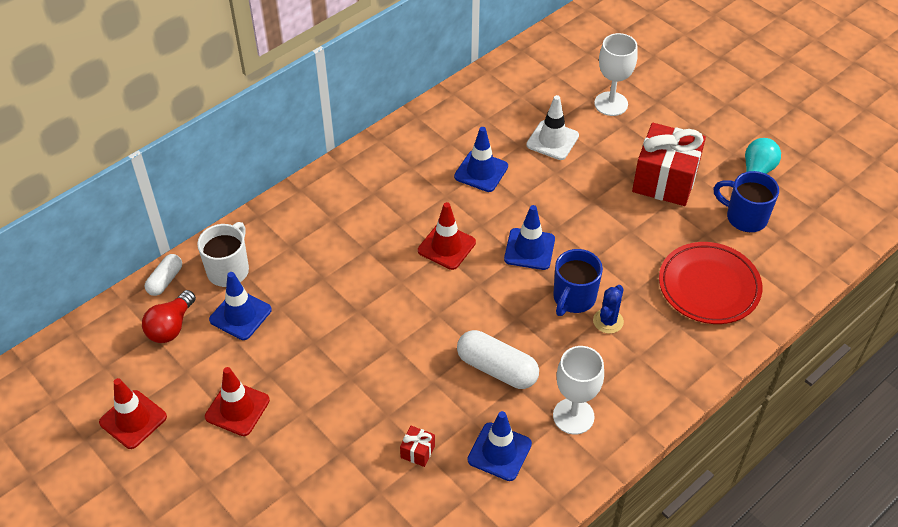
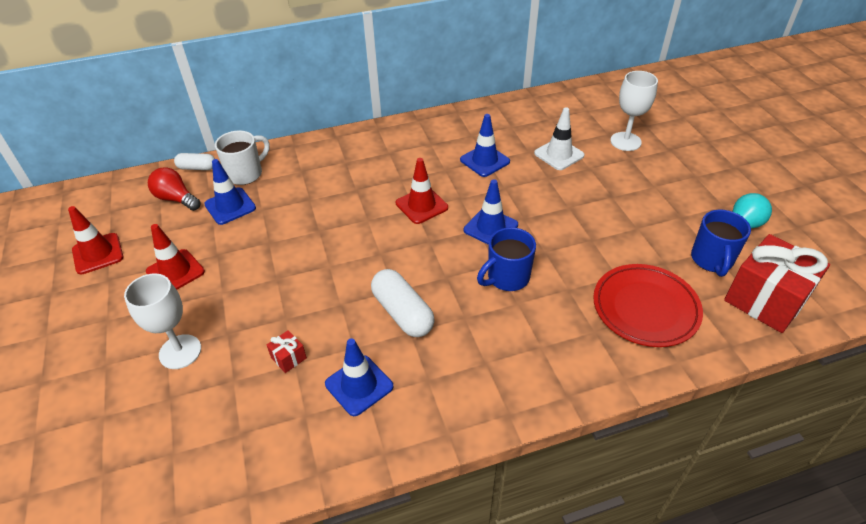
camera: 25 degrees right, 5 degrees down
red light bulb [142,290,196,343] -> red light bulb turned 75 degrees clockwise [148,167,201,211]
white capsule [145,254,182,296] -> white capsule turned 45 degrees clockwise [174,153,215,170]
white goblet [553,346,604,435] -> white goblet moved to [124,273,201,369]
blue cactus [593,285,624,334] -> none
red gift [632,123,706,206] -> red gift moved to [724,234,830,333]
blue mug [713,171,779,232] -> blue mug turned 135 degrees counterclockwise [691,210,751,277]

